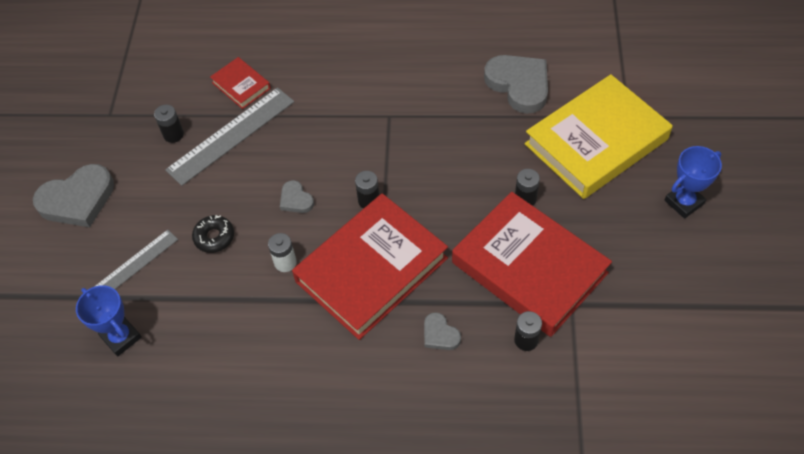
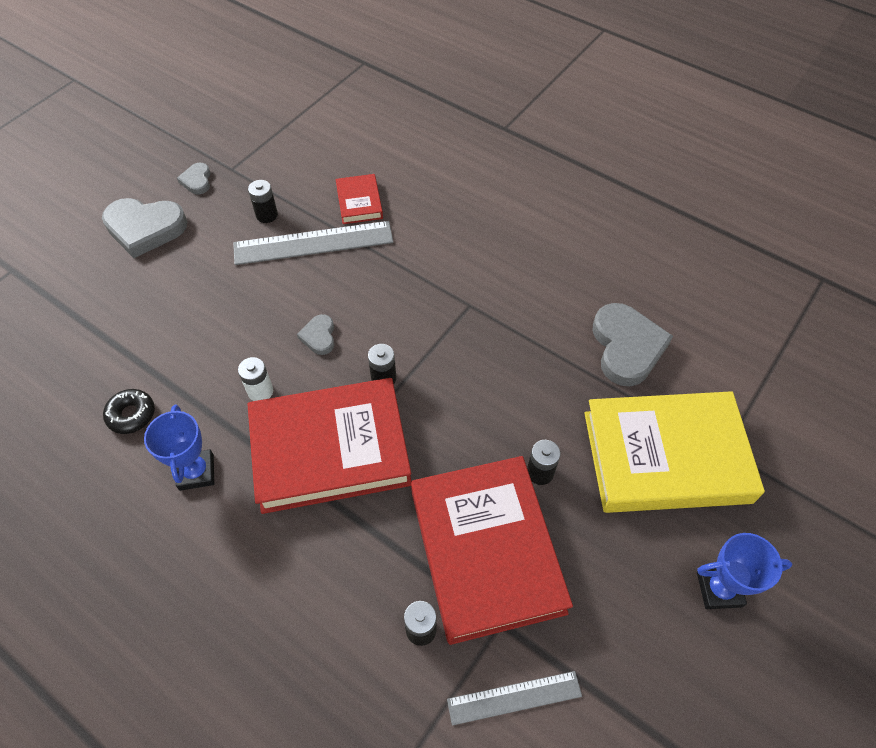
camera: 30 degrees right, 0 degrees up
blue trophy [76,285,142,356] -> blue trophy moved to [144,405,214,491]
grey ruler [94,230,178,289] -> grey ruler moved to [447,671,582,726]
black donut [192,215,234,253] -> black donut moved to [103,389,155,434]
grey heart [424,312,461,350] -> grey heart moved to [177,163,211,195]

